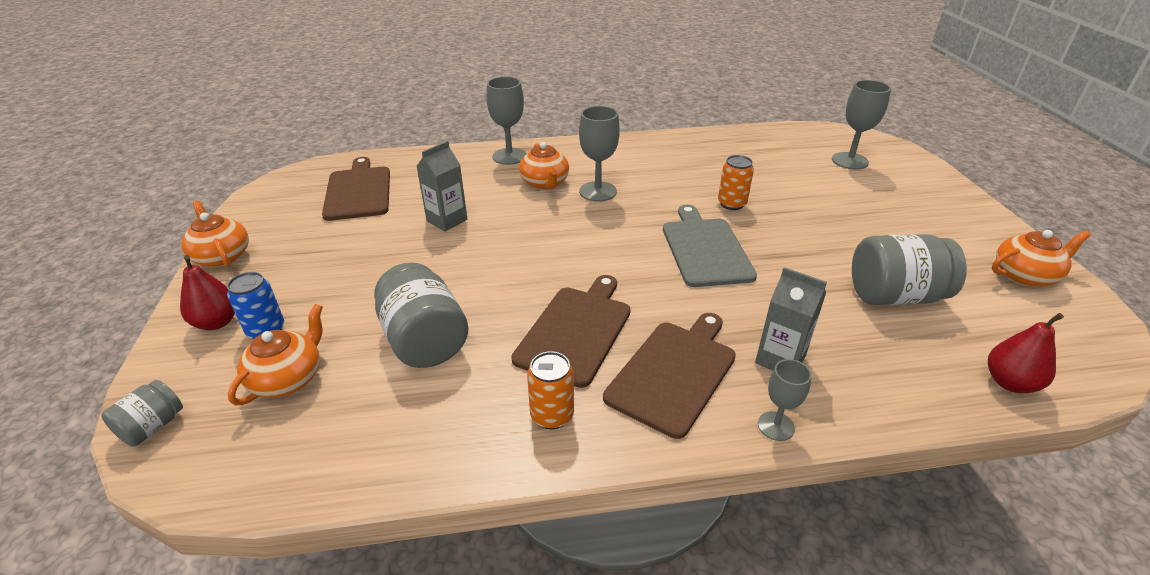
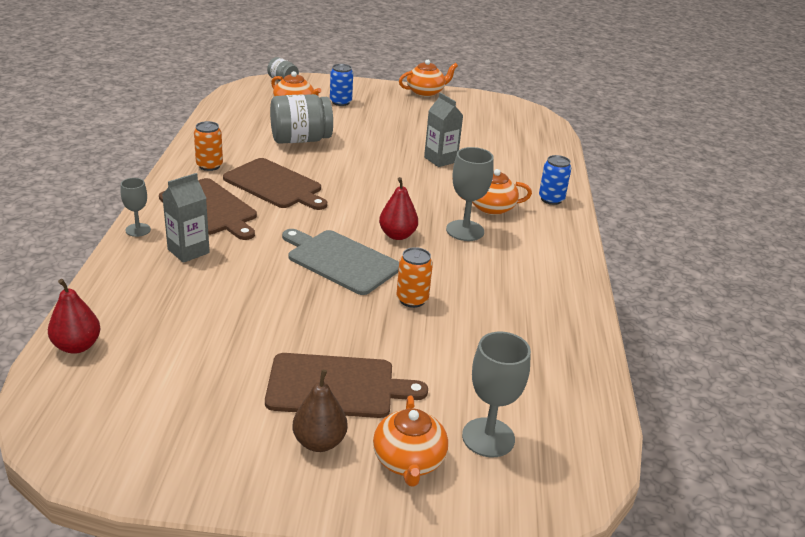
camera: 100 degrees right, 5 degrees down
red pear [180,255,235,330] -> red pear moved to [379,177,418,240]
brown cutting board [322,157,390,221] -> brown cutting board moved to [265,353,428,418]
grey goblet [487,77,526,165] -> blue can [539,155,571,205]
grey cutting board [663,205,757,287] -> grey cutting board turned 150 degrees counterclockwise [282,229,399,295]
grey jar [852,234,967,305] -> none
orange teapot [992,230,1091,287] -> orange teapot moved to [373,395,448,486]
none -> brown pear [293,370,348,452]

